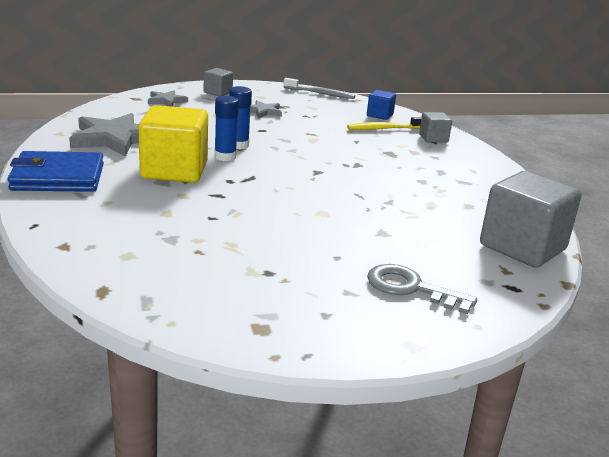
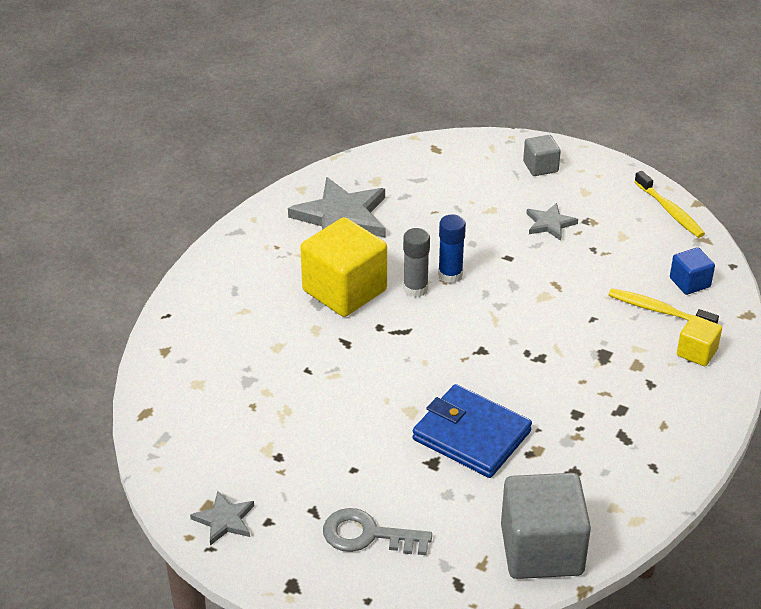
camera: 45 degrees right, 15 degrees up
blue wallet [8,151,104,192] -> blue wallet moved to [412,384,532,478]
grey star [148,90,188,107] -> grey star moved to [190,491,254,546]
blue glue stick [215,96,239,161] -> grey glue stick [403,228,430,297]
grey toothbrush [284,78,355,99] -> yellow toothbrush [634,171,705,238]
grey key [367,264,477,314] -> grey key turned 60 degrees counterclockwise [323,508,432,555]
grey cube [419,112,452,143] -> yellow cube [677,315,722,366]

